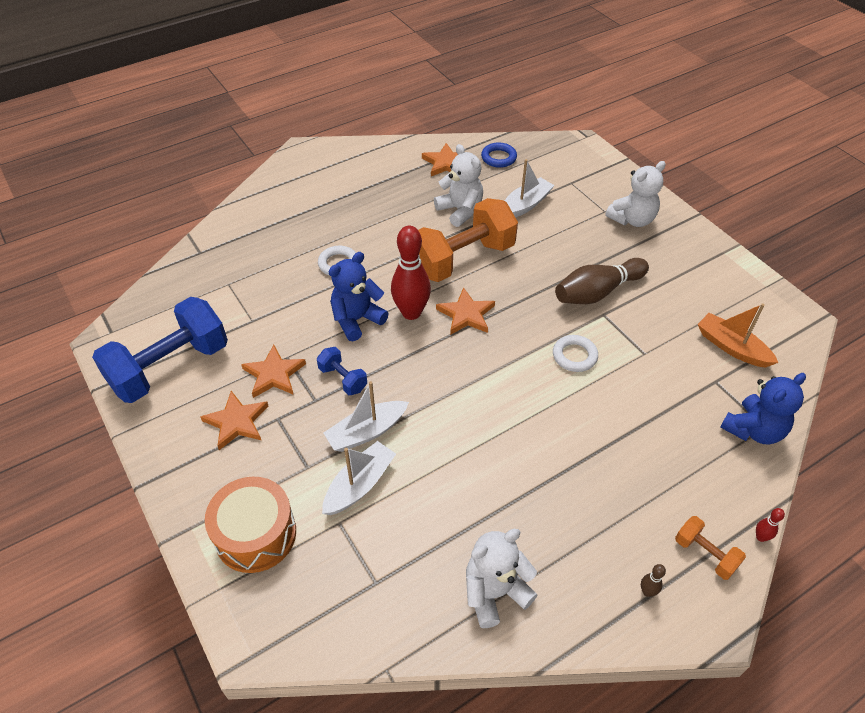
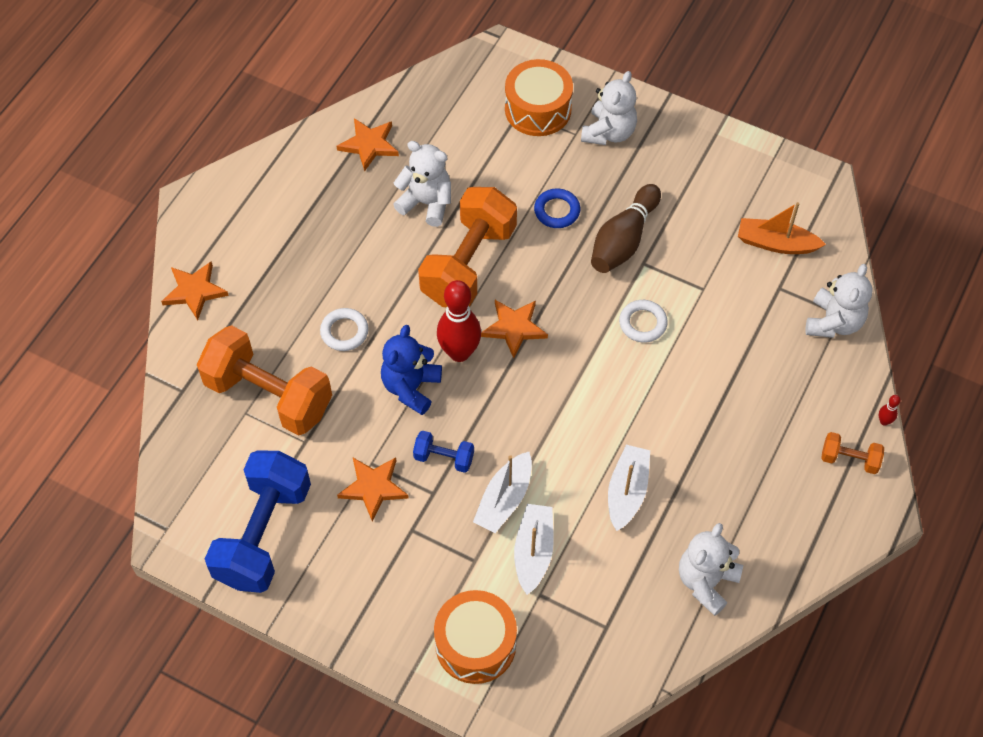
camera: 30 degrees left, 10 degrees up
orange star [201,391,268,450] -> orange star moved to [161,261,229,320]
blue ring [481,143,517,168] -> blue ring moved to [534,188,580,228]
white boat [505,159,555,218] -> white boat moved to [608,445,650,531]
brown bowling pin [641,564,666,597] -> none
blue teddy bear [720,373,806,445] -> white teddy bear [806,264,873,338]
none -> orange dumbbell [197,325,332,436]
none -> orange drum [505,59,573,136]

